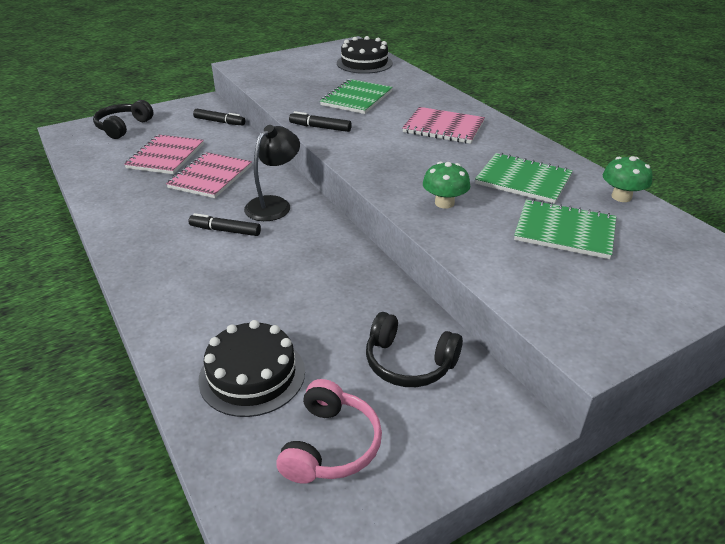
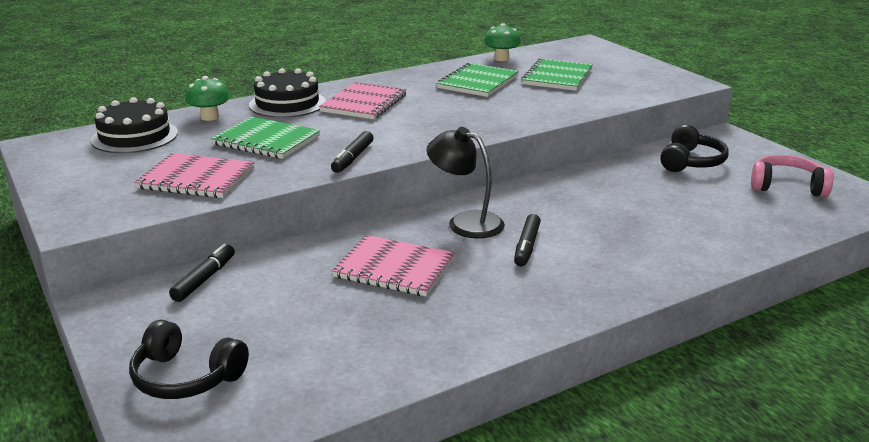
camera: 90 degrees left, 10 degrees down
pink notebook [124,134,204,174] -> pink notebook moved to [134,153,254,198]
black cake [198,320,305,417] -> black cake moved to [249,68,326,118]
green mushroom [423,162,470,208] -> green mushroom moved to [185,76,230,121]

